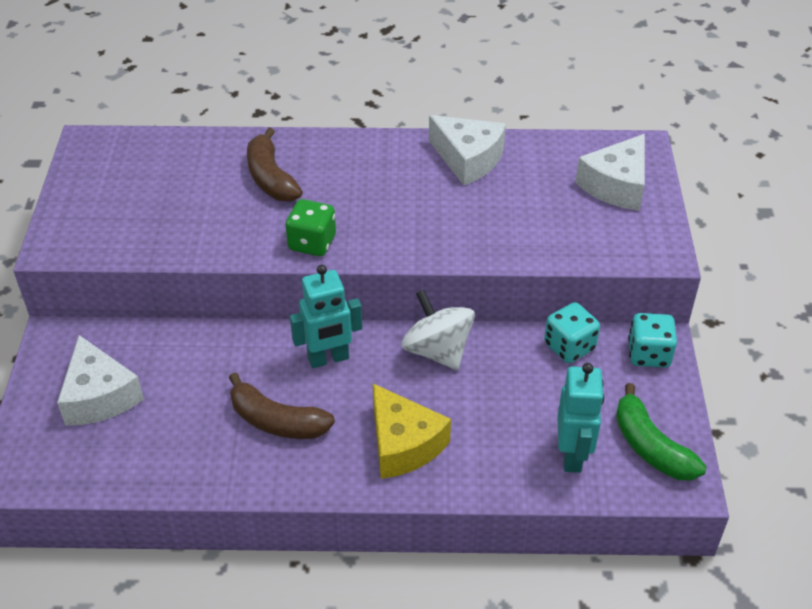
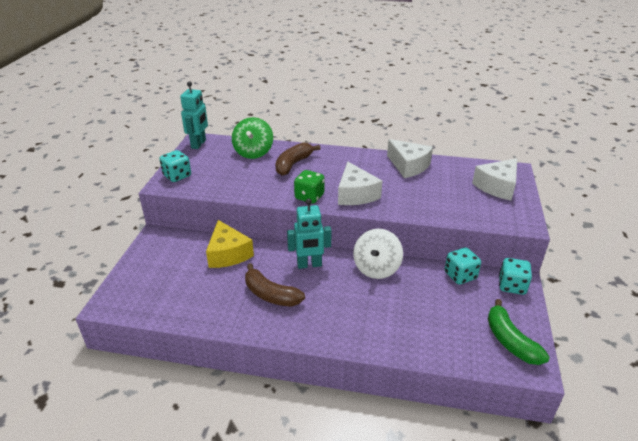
camera: 10 degrees right, 10 degrees down
white cheese [57,335,144,426] -> white cheese moved to [338,161,382,205]
brown banana [247,128,303,201] -> brown banana turned 45 degrees clockwise [275,143,320,176]
yellow cheese [373,384,451,479] -> yellow cheese moved to [206,220,254,268]
white spinning top [401,290,475,370] -> white spinning top turned 135 degrees counterclockwise [353,229,403,279]
turquoise robot [557,363,605,473] -> turquoise robot moved to [180,81,208,149]
none -> turquoise dice [159,150,191,182]
none -> green spinning top [232,117,273,159]

